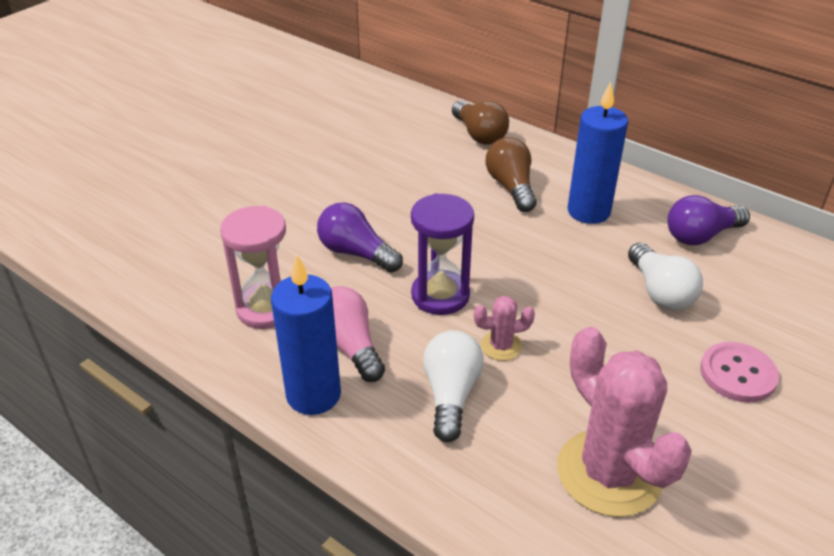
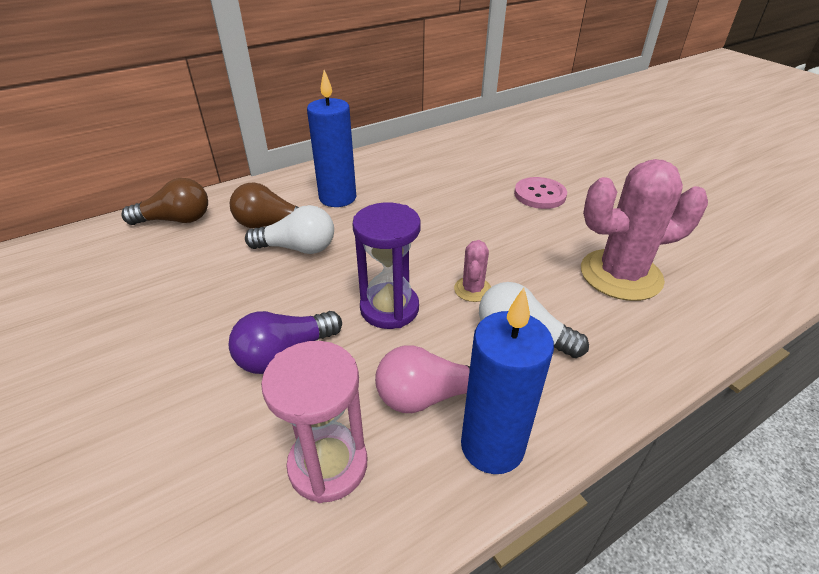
camera: 70 degrees left, 0 degrees up
white light bulb [628,243,703,311] -> white light bulb moved to [245,205,334,254]
purple light bulb [667,195,750,245] -> none

